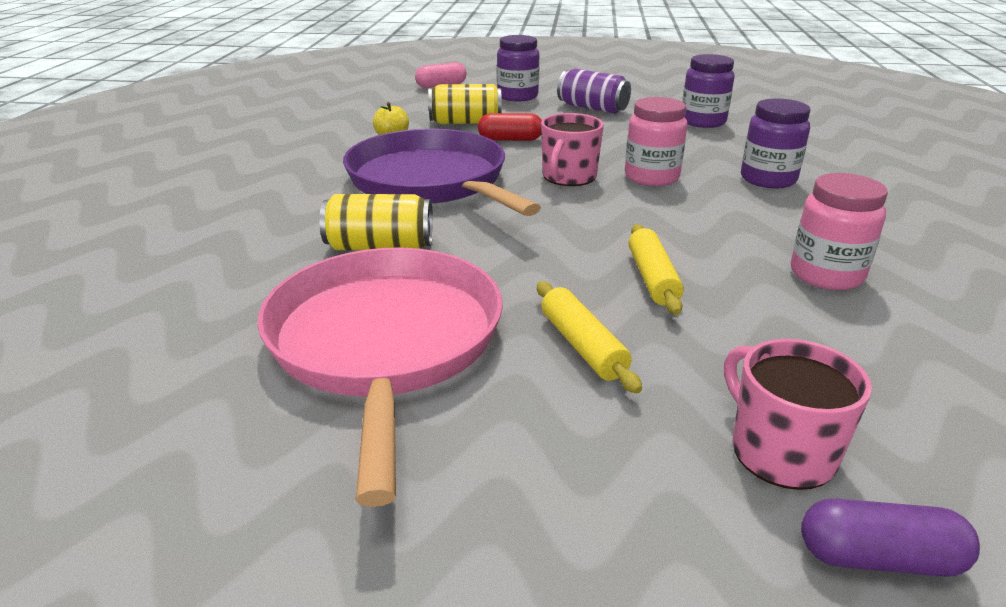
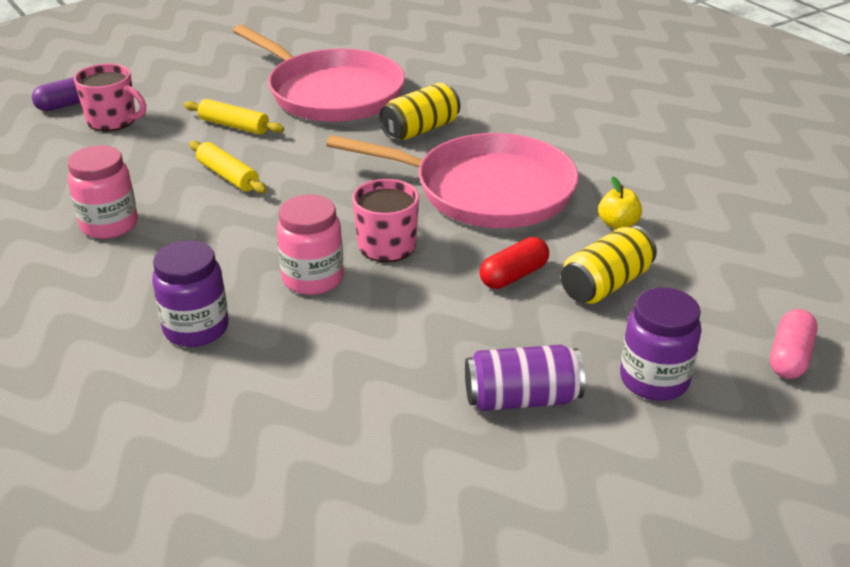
camera: 140 degrees right, 5 degrees up
purple pan [343,129,541,216] -> pink pan [326,133,579,228]
purple jar [682,54,735,128] -> none

